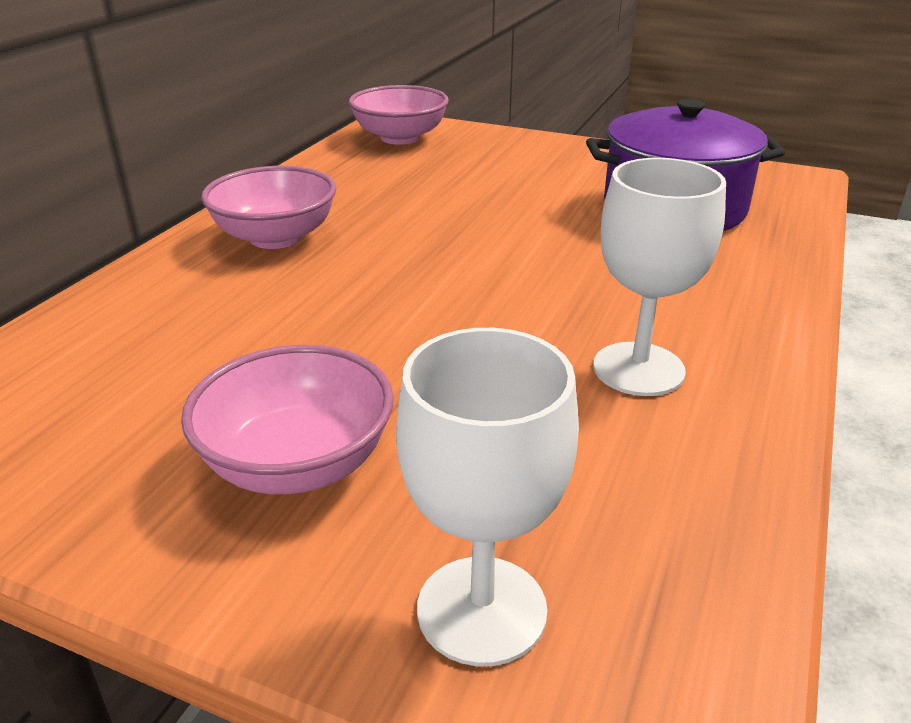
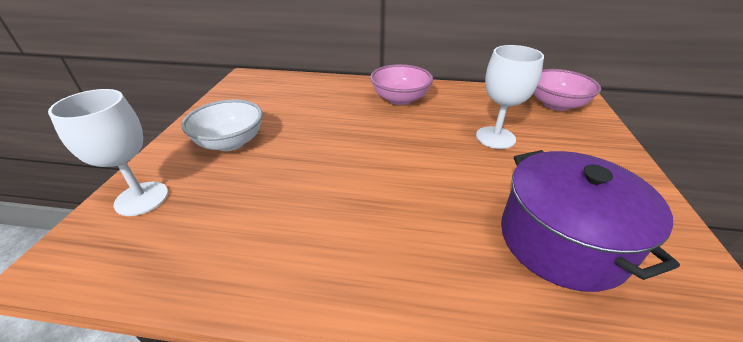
camera: 75 degrees right, 5 degrees up
pink bowl [181,345,394,494] -> white bowl [181,99,263,151]
white goblet [593,158,726,396] -> white goblet moved to [476,45,544,149]

